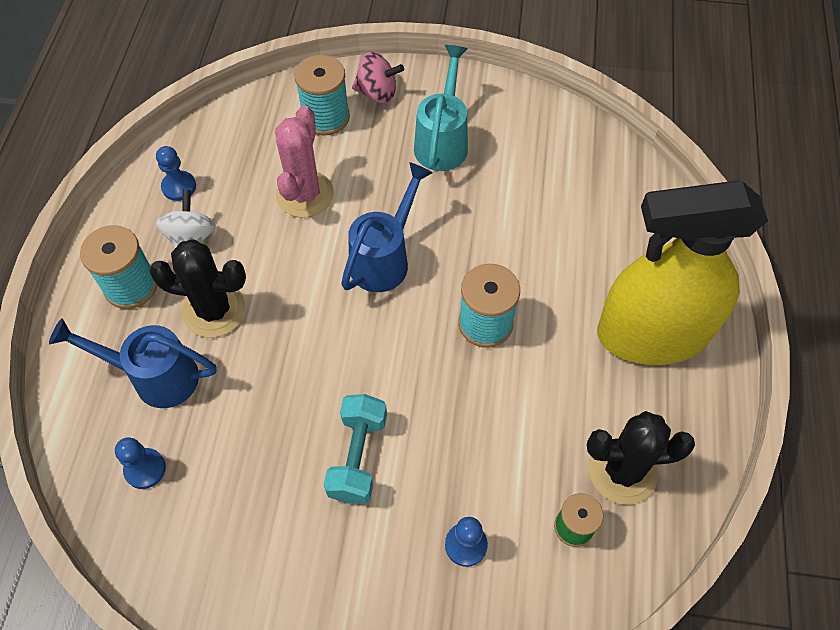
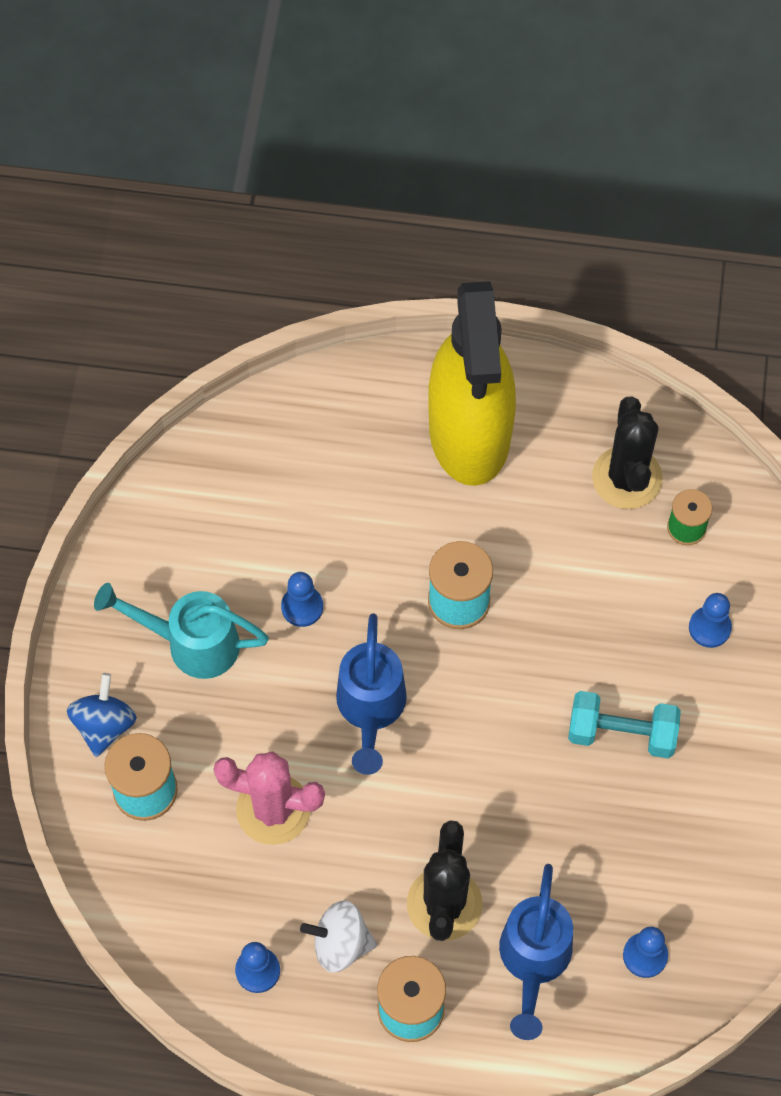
camera: 90 degrees left, 5 degrees up
blue watering can [341,162,432,292] -> blue watering can turned 120 degrees counterclockwise [336,613,407,775]
pink spinning top [352,52,404,103] -> blue spinning top [67,673,137,757]
none -> blue pawn [281,572,323,627]

